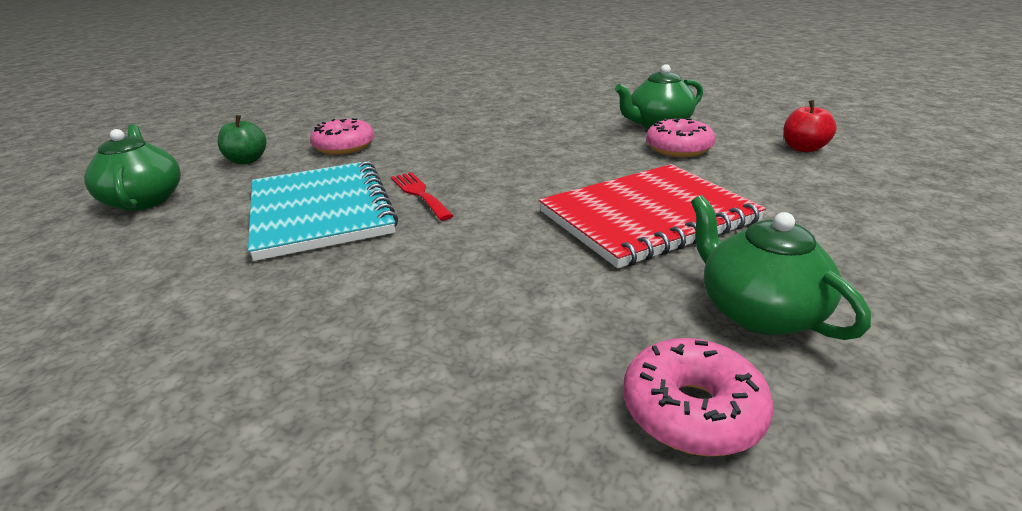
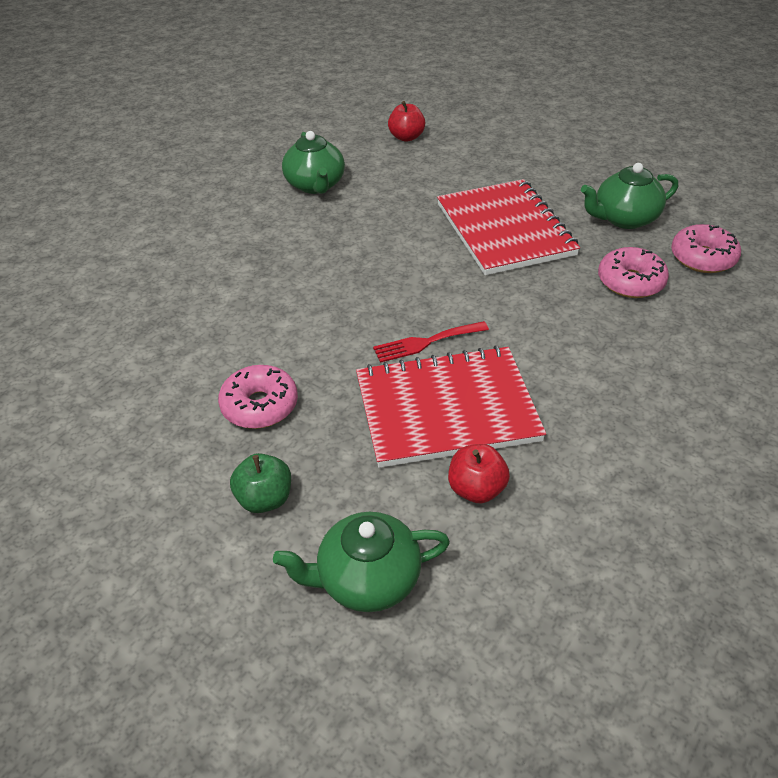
camera: 80 degrees left, 15 degrees up
turquoise notebook [248,161,398,261] -> red notebook [356,346,546,468]
pink donut [646,118,715,157] -> pink donut moved to [598,247,669,298]
none -> red apple [448,444,510,503]

